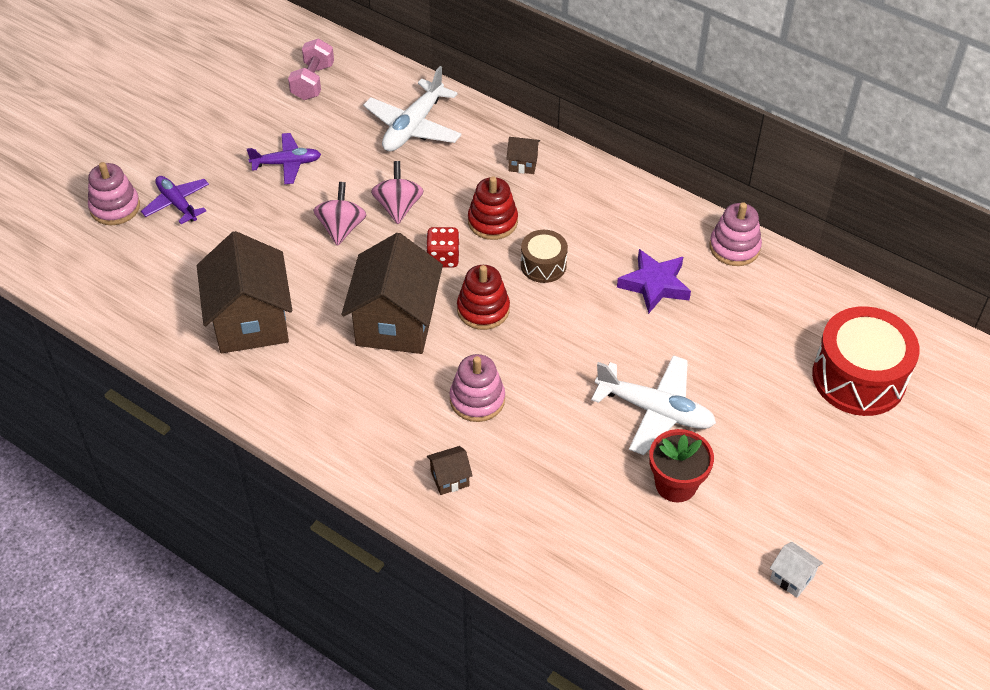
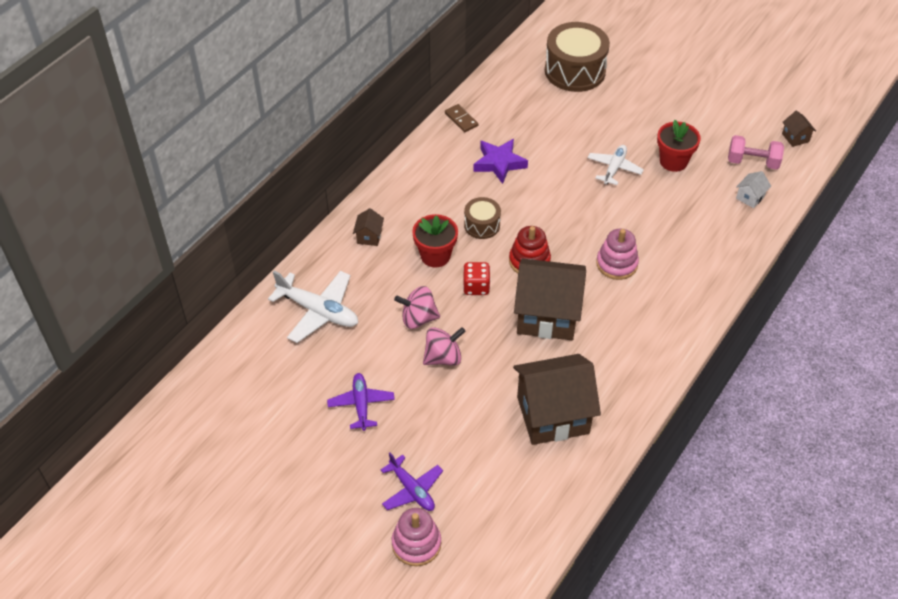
camera: 90 degrees left, 0 degrees up
purple plane [141,176,209,224] -> purple plane turned 90 degrees counterclockwise [381,453,443,511]
pink dumbbell [288,39,334,100] -> pink dumbbell moved to [728,135,784,170]
pink spinning top [313,182,366,246] -> pink spinning top turned 150 degrees clockwise [423,327,466,366]
brown house [427,446,473,495] -> brown house moved to [782,110,816,147]
red stacking toy [468,176,518,240] -> red flower pot [412,214,458,268]
white plane [591,355,716,455] -> white plane [587,145,644,185], size x0.65
pink stacking toy [709,203,762,266] -> brown domino [445,104,478,132]
white house [770,542,823,598] -> white house moved to [736,171,771,208]
red drum [812,306,920,416] -> brown drum [545,22,610,92]

